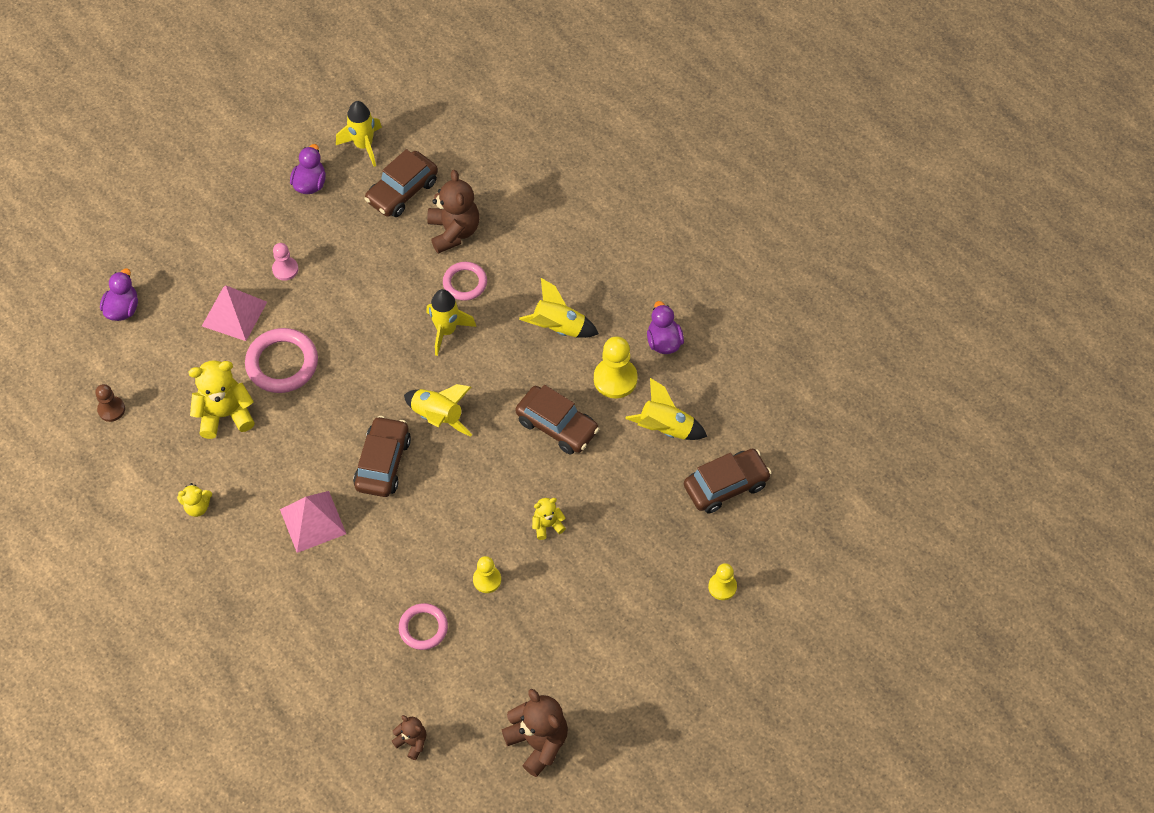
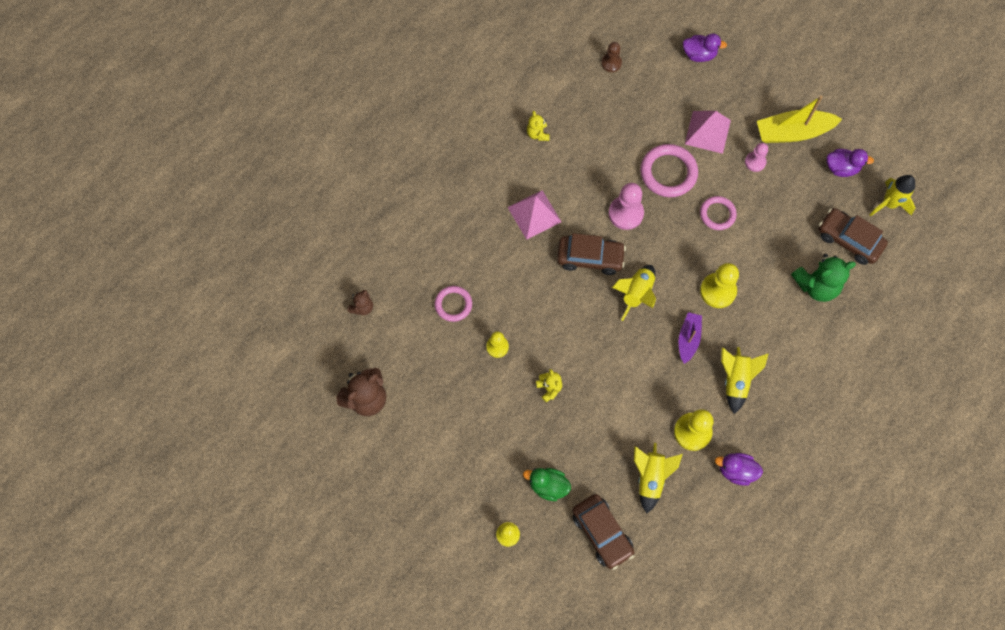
camera: 85 degrees right, 10 degrees up
yellow teddy bear [189,360,255,439] -> none
yellow rocket [426,289,476,356] -> yellow pawn [700,263,739,308]
brown teddy bear [427,170,479,254] -> green teddy bear [791,254,856,302]
pink ring [443,262,487,301] -> pink ring moved to [700,196,737,230]
brown car [516,385,599,454] -> none
purple duck [647,301,684,354] -> purple duck turned 150 degrees counterclockwise [715,453,763,486]
none -> green duck [523,468,571,501]
none -> pink pawn [609,183,644,230]
none -> purple boat [679,312,702,364]
none -> yellow boat [757,95,842,143]

